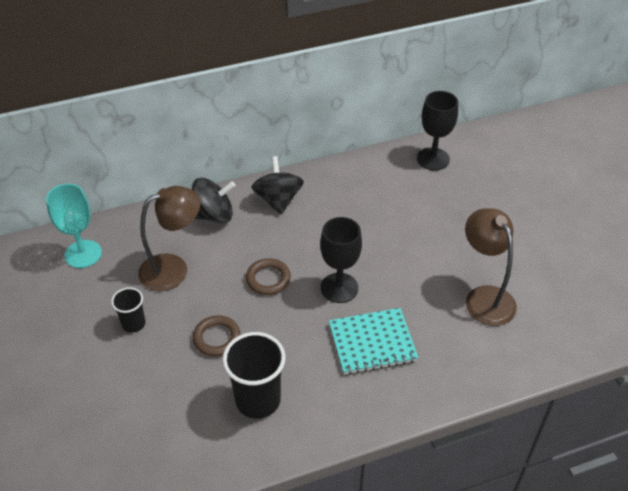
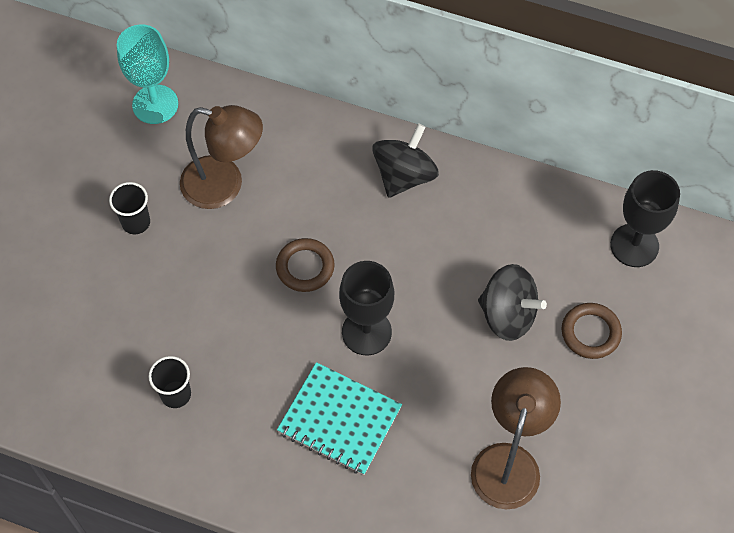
camera: 40 degrees right, 15 degrees up
black spinning top [192,178,236,223] -> black spinning top moved to [478,264,547,341]
brown ring [193,315,241,356] -> brown ring moved to [562,303,622,359]
black cup [222,332,286,419] -> black cup [149,356,191,408], size x0.56

